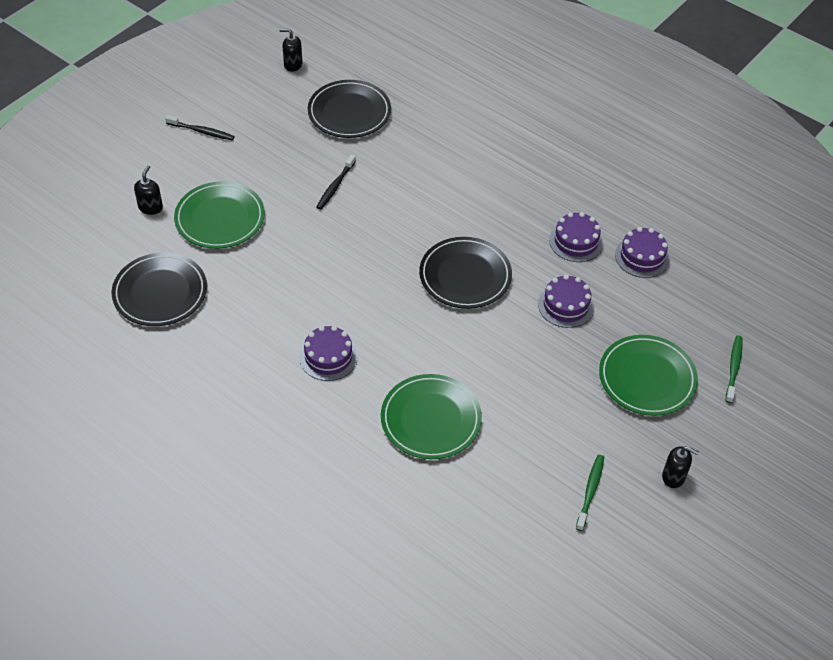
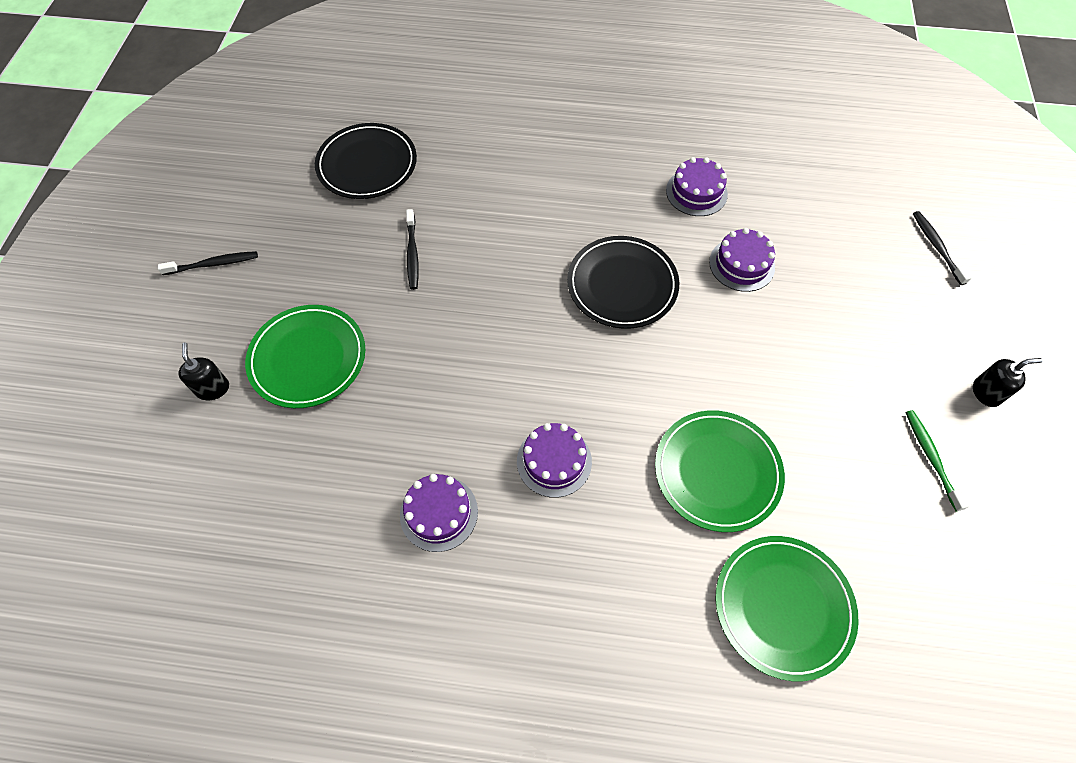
camera: 30 degrees left, 10 degrees up
black plate [112,253,207,326] -> none
black soap dispenser [279,29,302,72] -> none
green plate [599,335,698,416] -> green plate moved to [715,536,859,681]
purple cake [615,227,670,278] -> purple cake moved to [400,474,478,552]
green toothbrush [726,335,743,403] -> black toothbrush [913,211,971,285]

